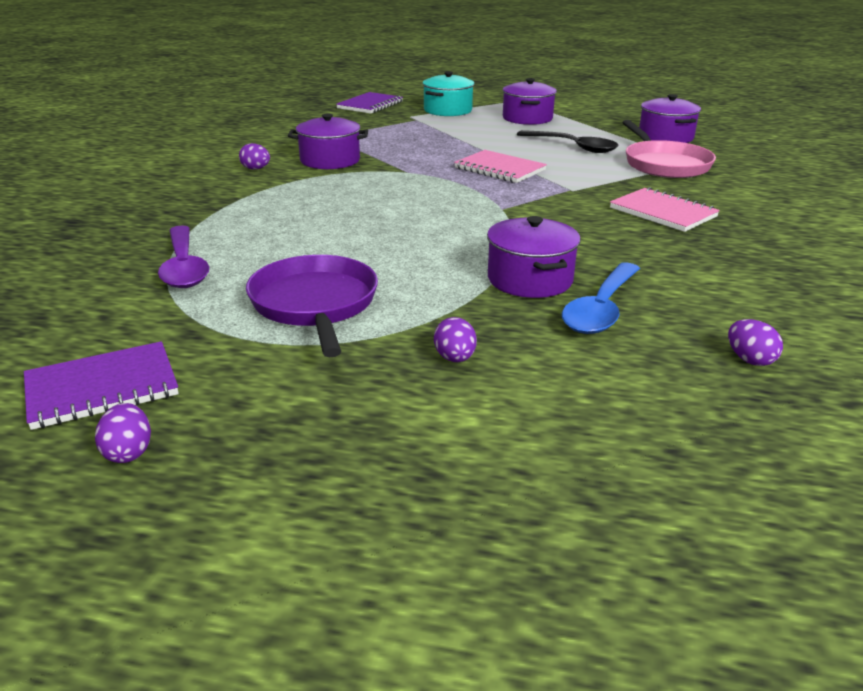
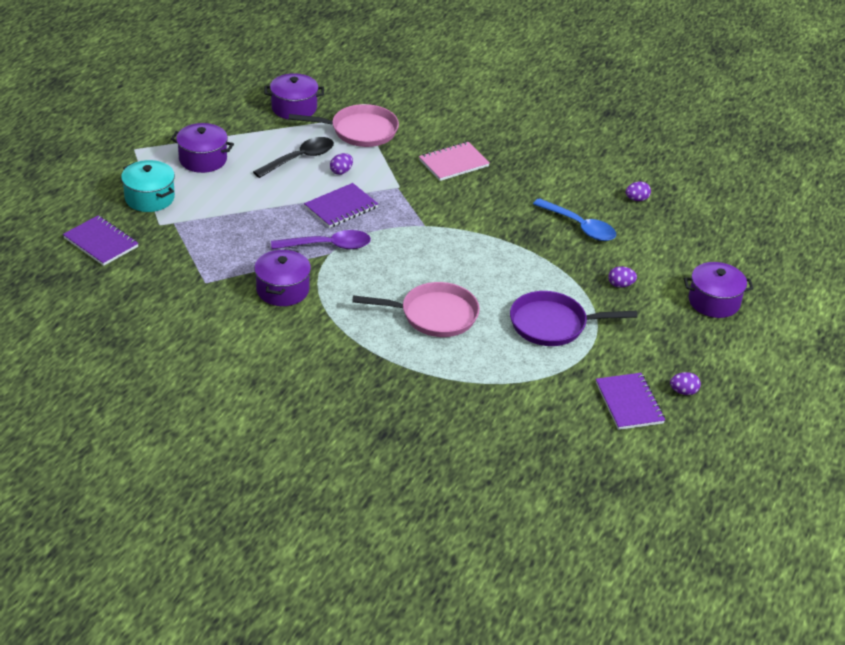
camera: 80 degrees left, 10 degrees up
purple spoon [158,225,209,288] -> purple spoon moved to [271,230,371,249]
purple egg [239,143,270,170] -> purple egg moved to [330,153,353,175]
pink notebook [454,150,547,183] -> purple notebook [304,183,378,228]
purple pot [487,216,581,298] -> purple pot moved to [684,262,754,318]
none -> pink pan [352,282,480,337]

